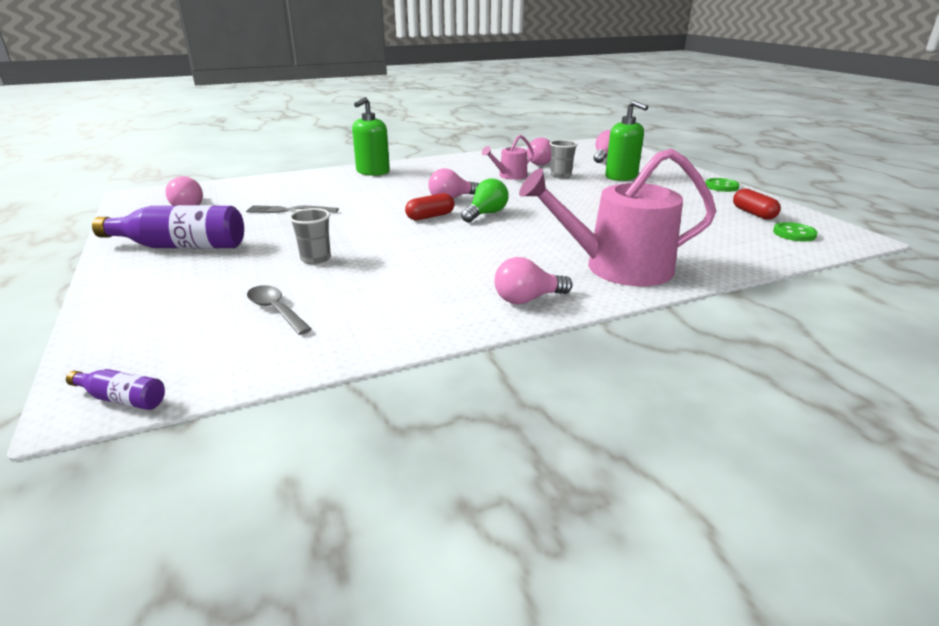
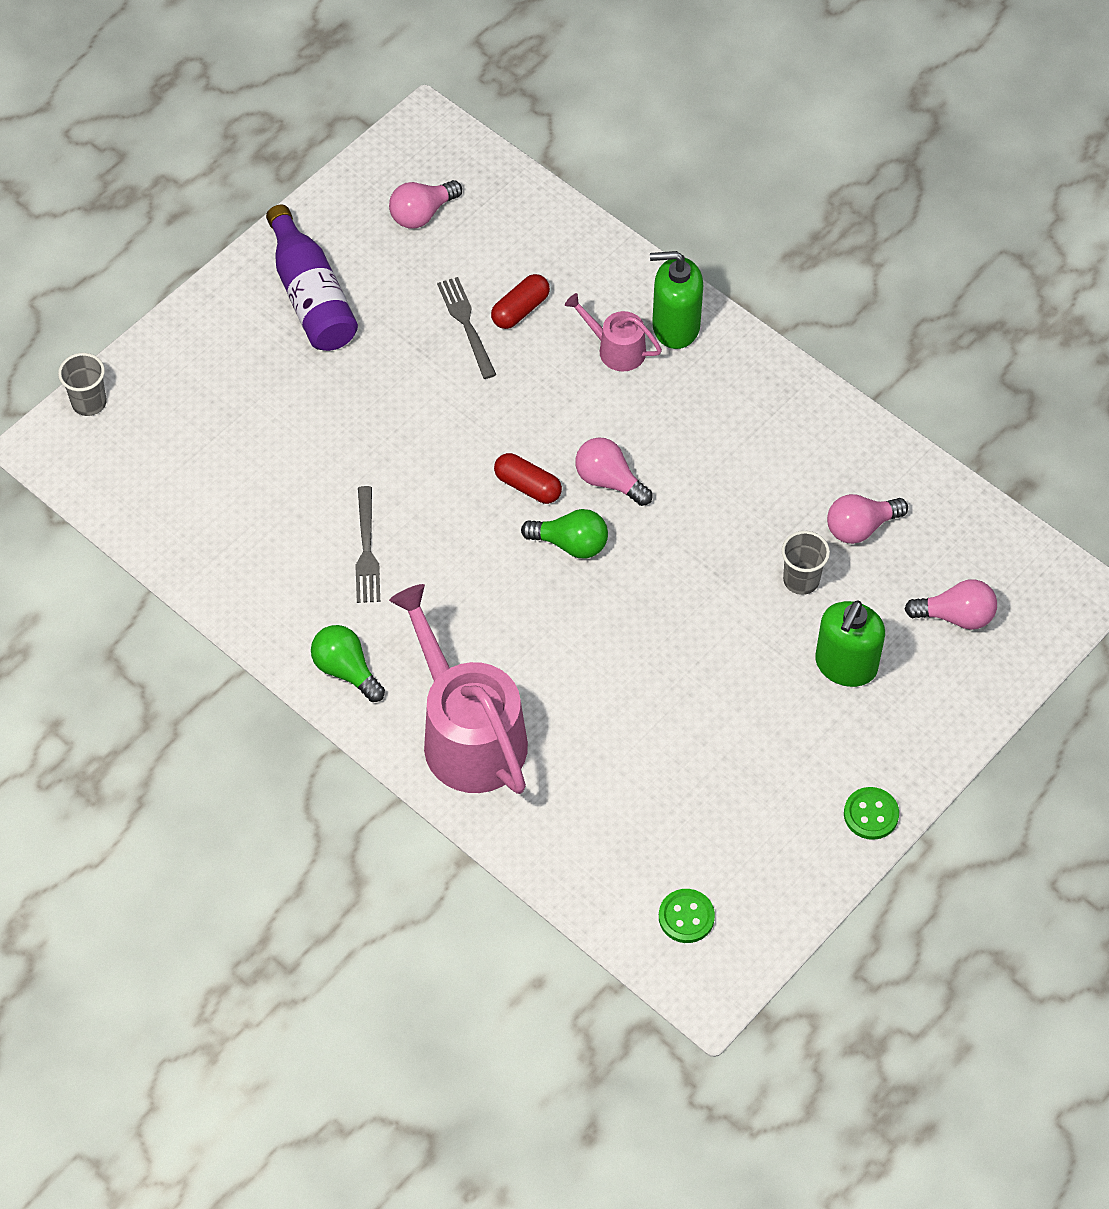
camera: 65 degrees right, 30 degrees up
purple bottle [66,369,165,410] -> none
grey spoon [247,285,312,335] -> none
grey cup [289,208,331,265] -> grey cup moved to [58,353,107,416]
pink watering can [482,135,534,180] -> pink watering can moved to [565,293,662,371]
pink light bulb [495,257,573,304] -> green light bulb [311,625,385,702]
red capsule [733,189,781,220] -> red capsule moved to [491,274,550,329]
none -> grey fork [355,486,380,603]

